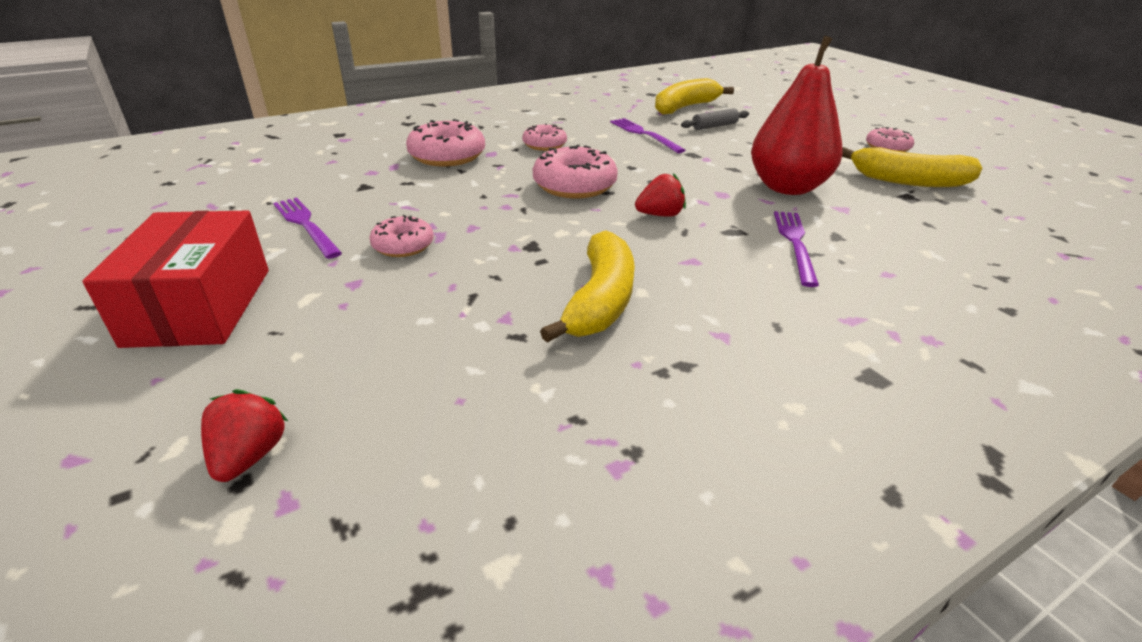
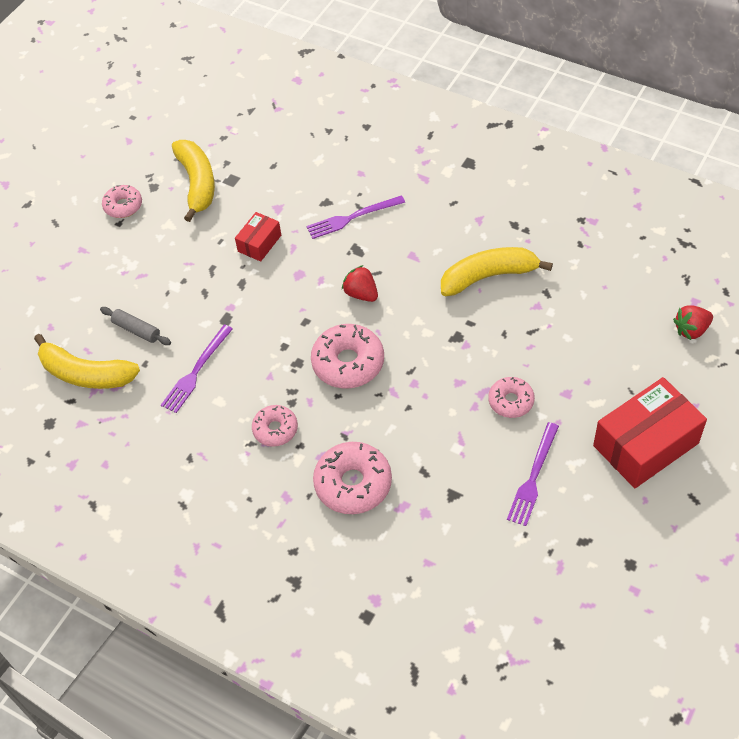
camera: 115 degrees left, 20 degrees up
red pear [751,36,843,195] -> red box [235,212,281,262]

